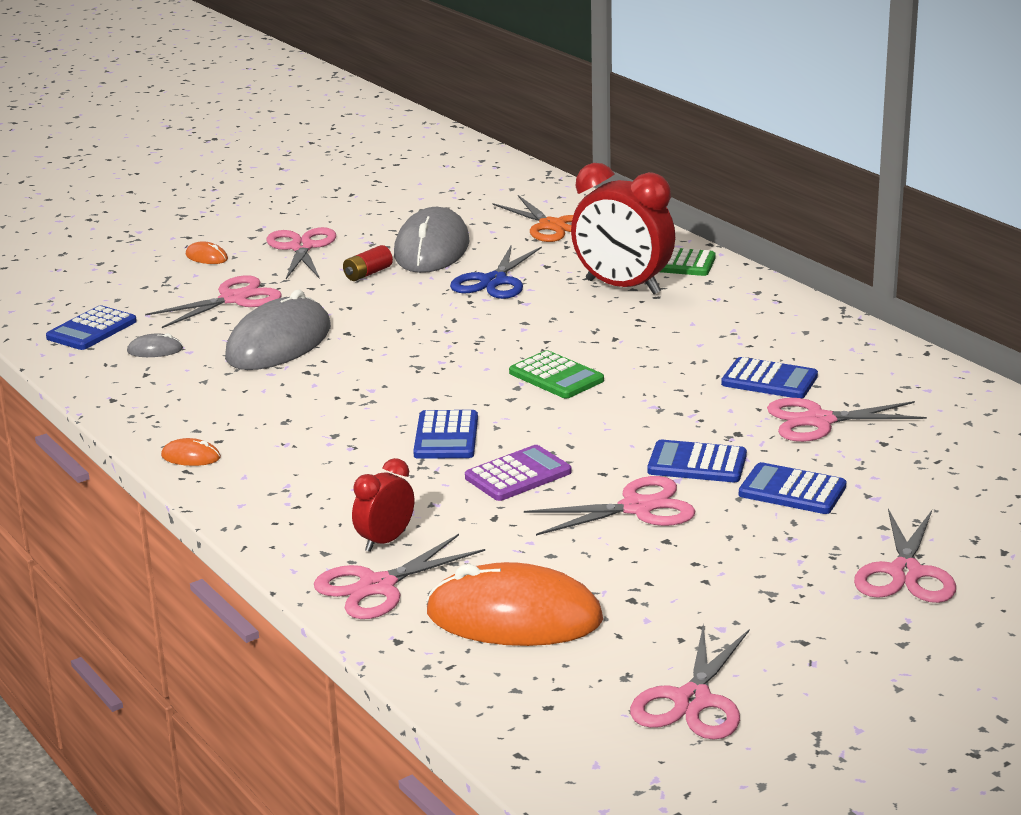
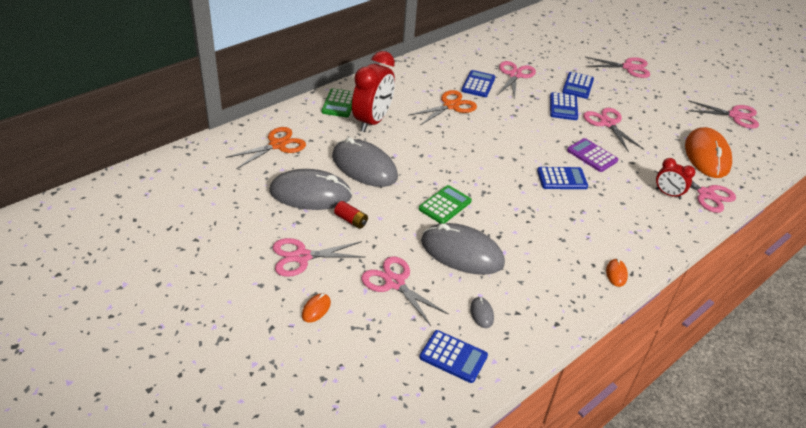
camera: 100 degrees left, 15 degrees up
blue scissors [450,244,542,299] -> grey mouse [332,137,398,187]
green calculator [509,350,604,398] -> green calculator moved to [419,185,472,224]
pink scissors [767,398,927,442] -> pink scissors turned 150 degrees counterclockwise [498,61,536,99]
none -> orange scissors [408,90,477,125]

